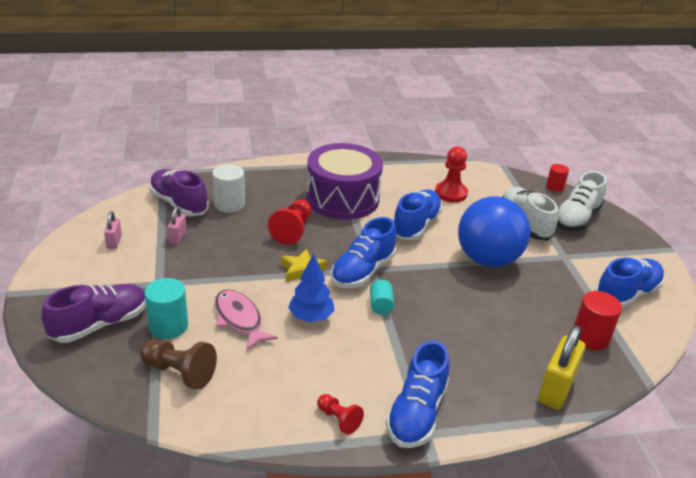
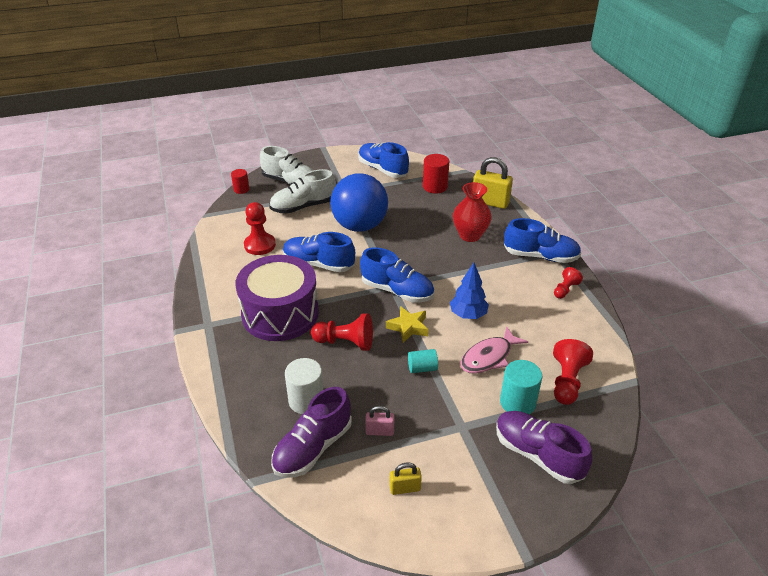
camera: 95 degrees left, 5 degrees up
pink padlock [104,212,122,249] -> yellow padlock [390,463,422,495]
brown pawn [140,340,217,390] -> red pawn [553,339,593,405]
turquoise cylinder [370,280,394,315] -> turquoise cylinder moved to [408,349,438,373]
none -> red vase [453,182,492,242]

